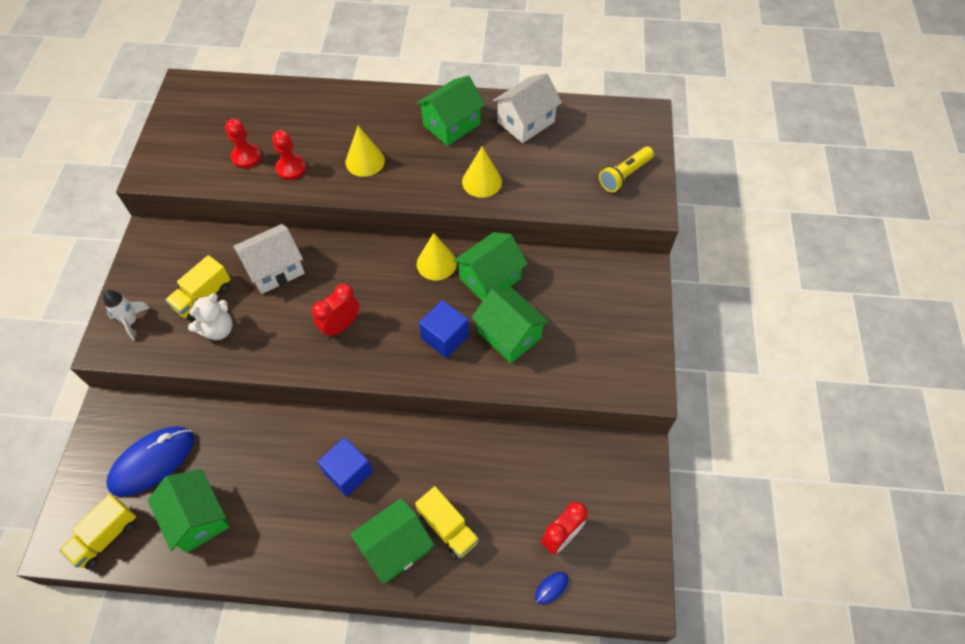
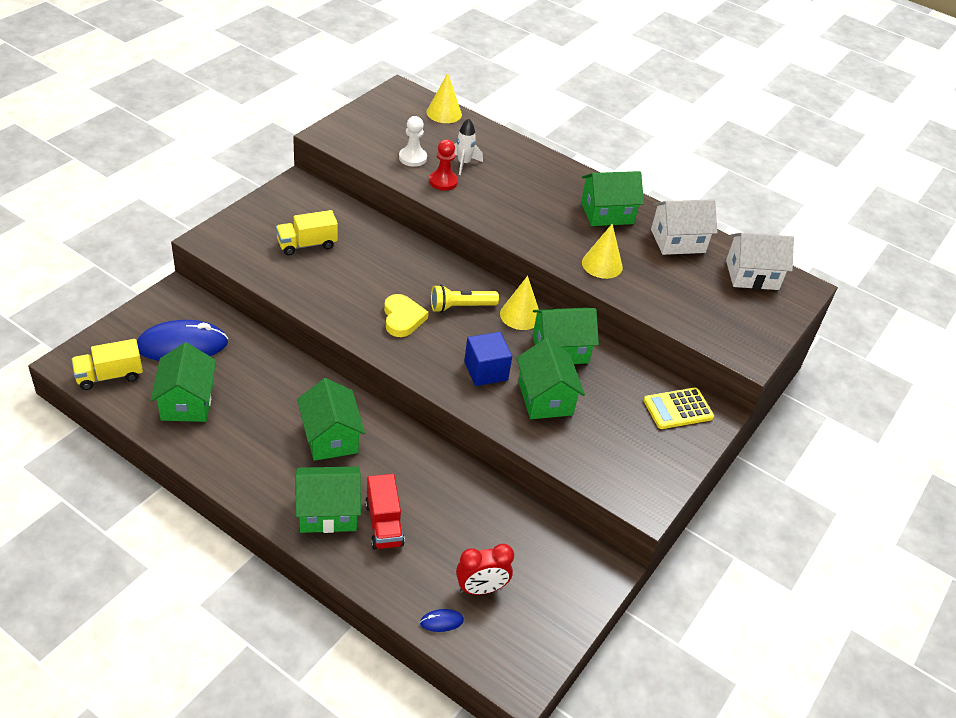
camera: 25 degrees right, 15 degrees down
white rocket [103,290,150,341] -> white rocket moved to [454,118,483,175]
white teddy bear [188,293,233,340] -> none
red pawn [225,119,261,168] -> white pawn [399,116,427,167]
white house [233,224,305,294] -> white house moved to [726,232,794,290]
red clock [312,284,359,338] -> yellow heart [384,294,429,337]
blue cube [317,437,373,497] -> green house [297,378,365,461]
yellow cone [346,126,385,177] -> yellow cone moved to [426,73,462,123]
yellow truck [415,486,479,559] -> red truck [365,474,405,550]
yellow flashlight [599,147,654,192] -> yellow flashlight moved to [431,285,499,312]
none -> yellow calculator [643,388,714,429]

